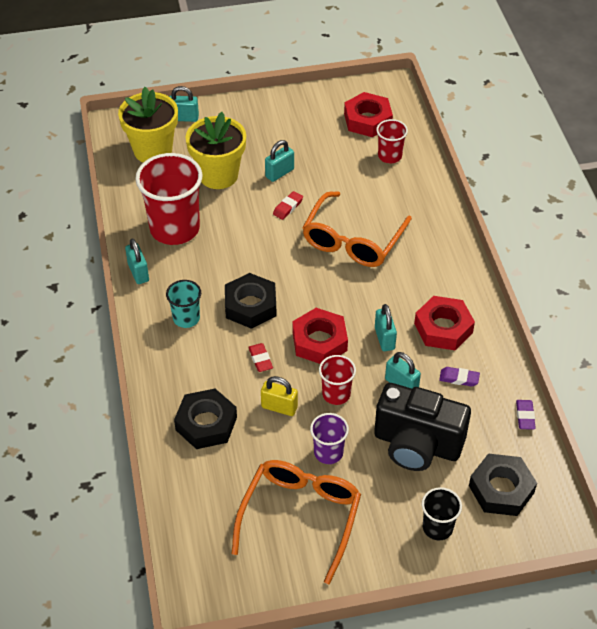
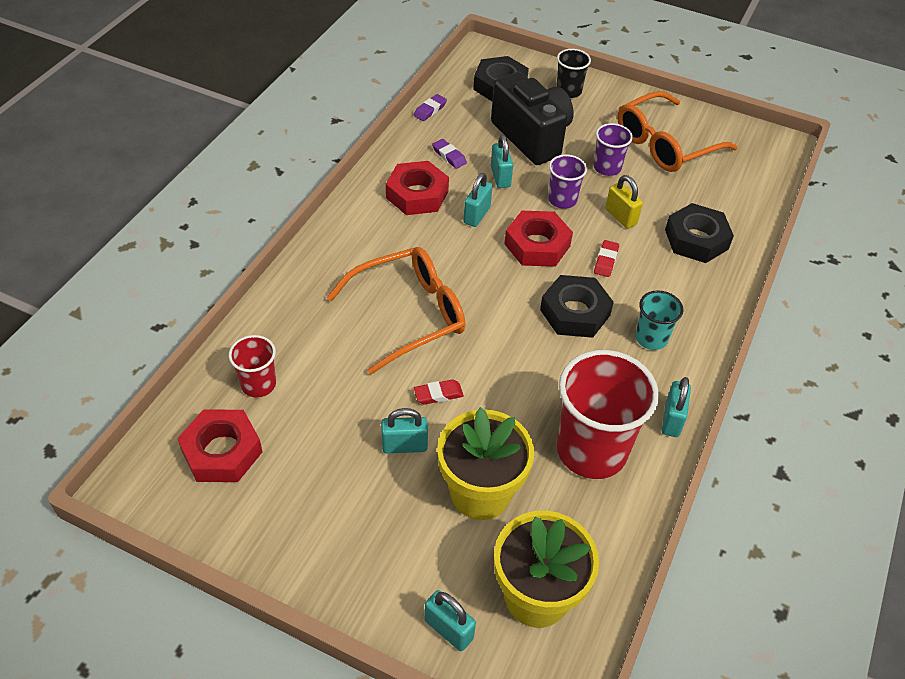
camera: 145 degrees left, 0 degrees up
red cup [319,355,356,405] -> purple cup [548,155,587,209]

